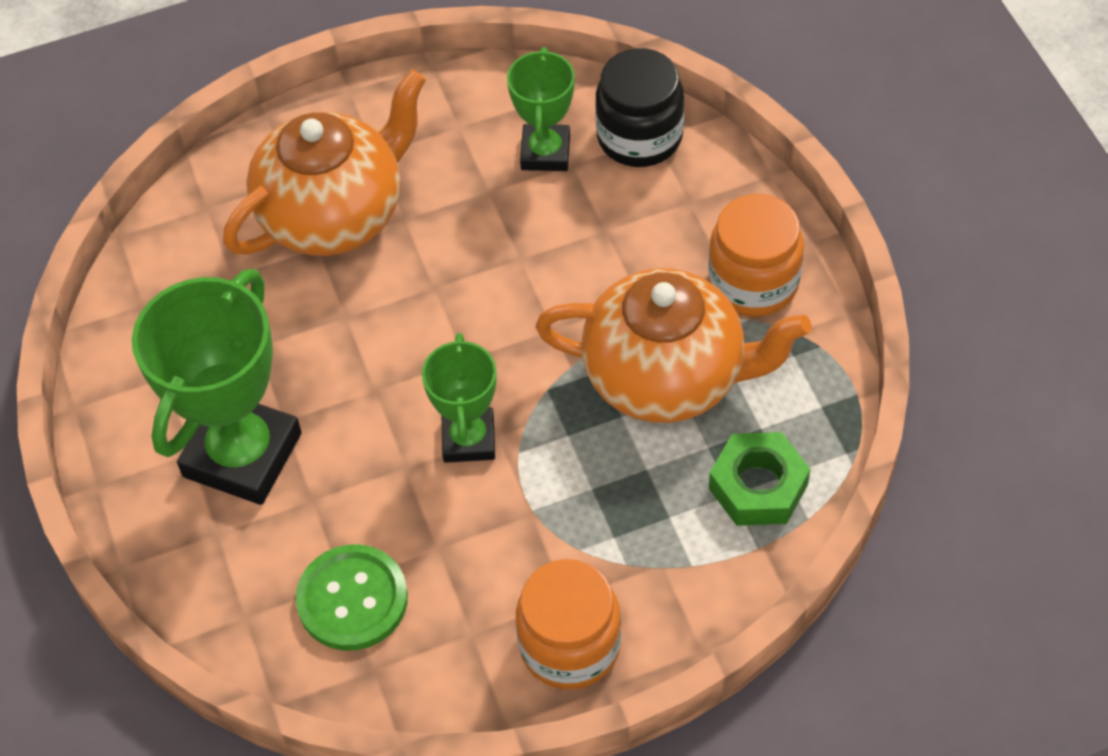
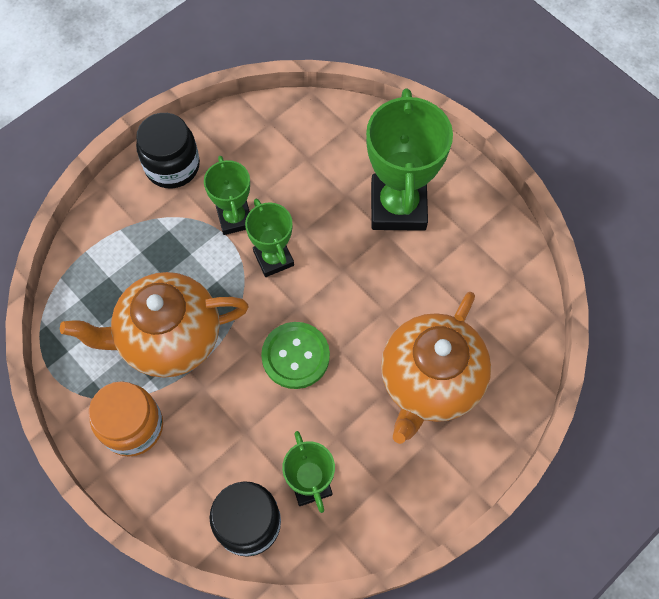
camera: 155 degrees right, 10 degrees up
green button [296,544,408,651] -> green button moved to [261,322,330,389]
orange jar [516,559,621,690] -> black jar [136,113,200,189]
green nut [709,432,810,526] -> none
none -> green trophy [204,156,250,235]

